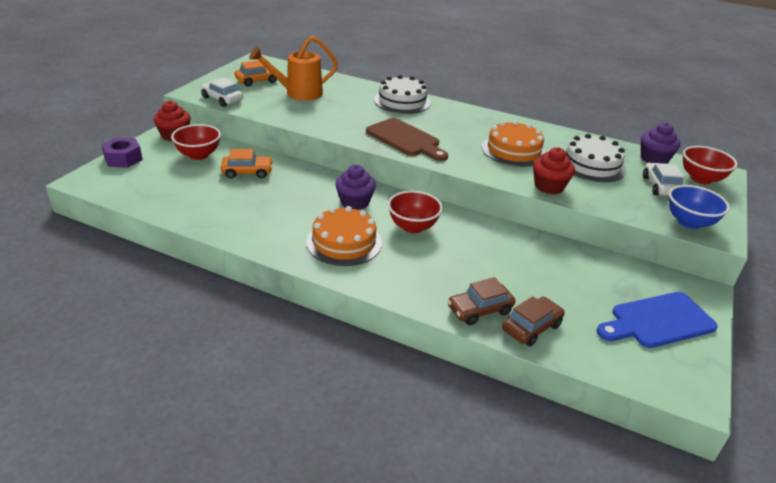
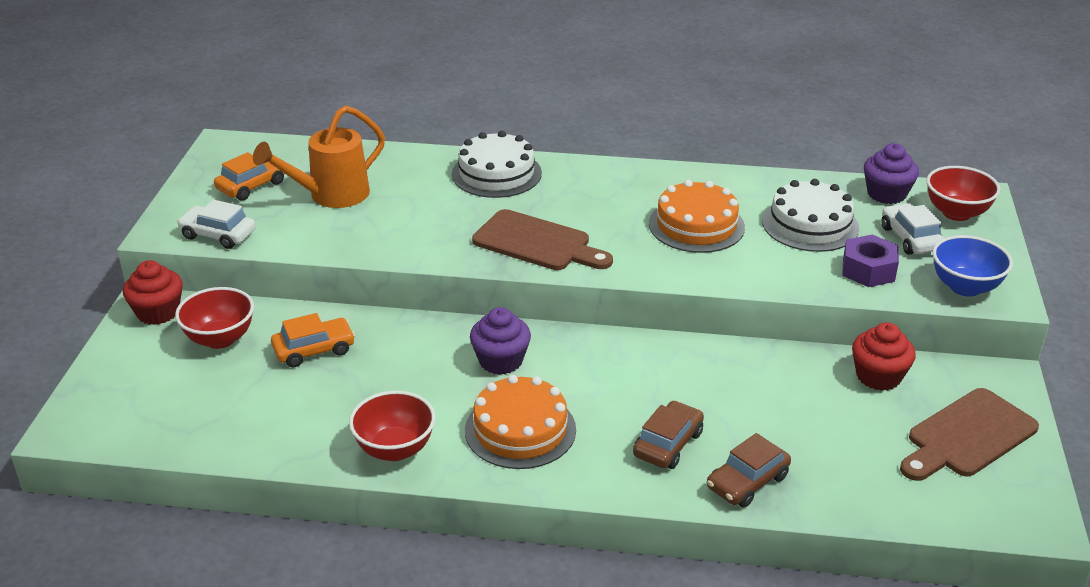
camera: 15 degrees left, 0 degrees up
purple nut [101,137,143,168] -> purple nut moved to [842,235,899,287]
red bowl [388,191,443,233] -> red bowl moved to [349,391,435,461]
brown car [502,296,565,346] -> brown car moved to [633,401,704,469]
red cupcake [533,147,575,194] -> red cupcake moved to [852,322,916,391]
blue cutting board [597,292,718,348] -> brown cutting board [900,388,1039,481]

